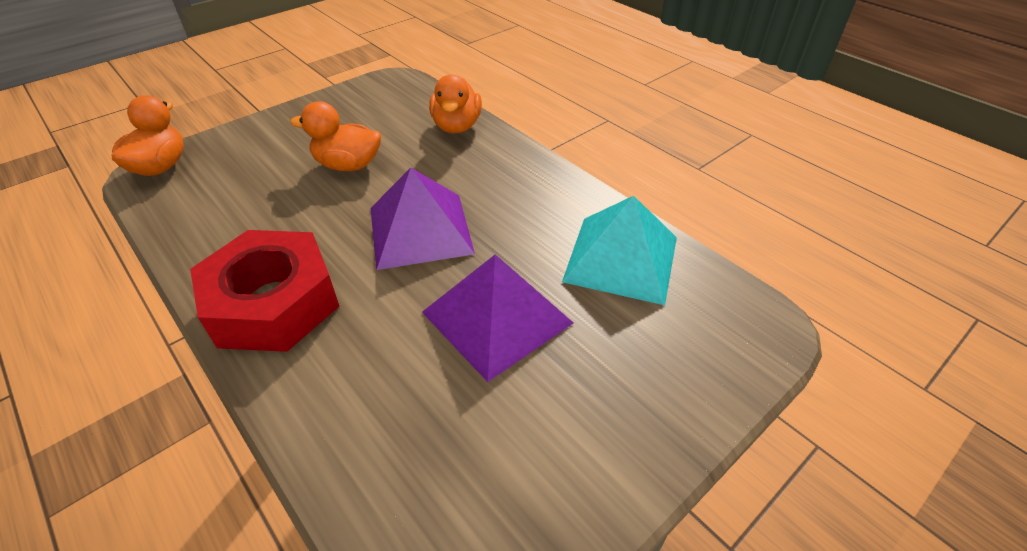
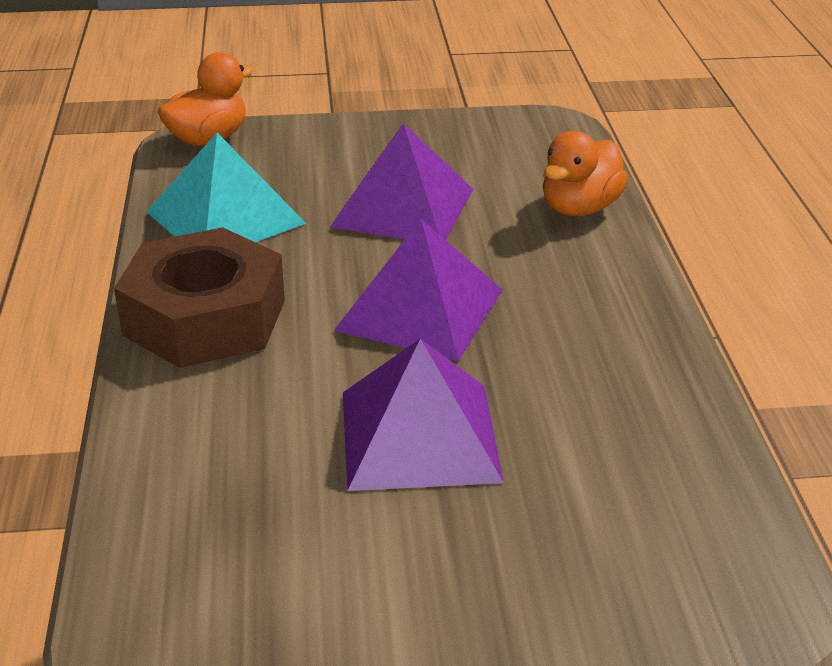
camera: 35 degrees right, 10 degrees down
red nut [190,230,339,352] -> brown nut [114,227,285,368]
orange duck [290,101,381,171] -> purple pyramid [330,123,473,240]
turquoise pyramid [562,196,677,305] -> turquoise pyramid moved to [146,133,306,242]

